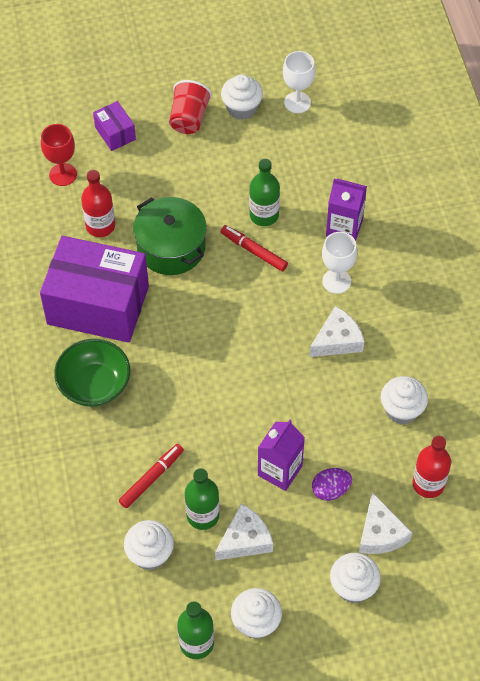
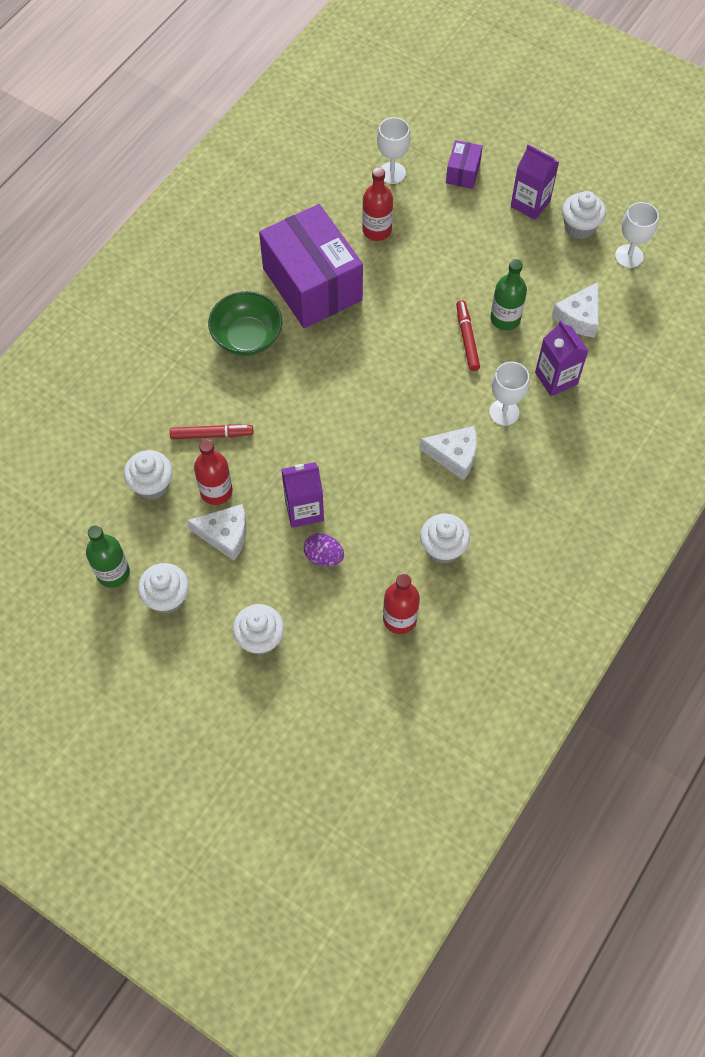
camera: 45 degrees right, 5 degrees up
red goblet [41,124,77,186] -> white goblet [377,117,411,184]
green pot [133,197,207,275] -> none
red cup [169,80,212,134] -> purple carton [511,145,559,220]
green bottle [185,468,220,530] -> red bottle [194,439,233,505]
white cheese [359,492,412,554] -> white cheese moved to [552,282,599,338]

